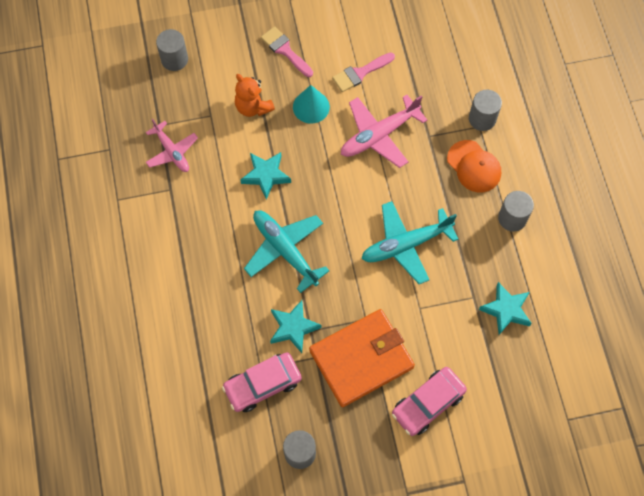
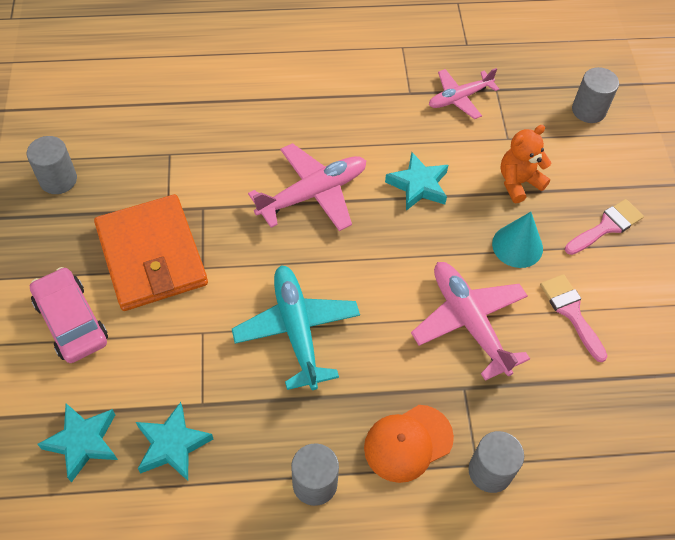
camera: 95 degrees right, 10 degrees down
pink car [222,352,302,412] -> none
turquoise plane [244,210,329,293] -> pink plane [248,143,366,231]
turquoise star [270,300,321,353] -> turquoise star moved to [37,403,118,483]

